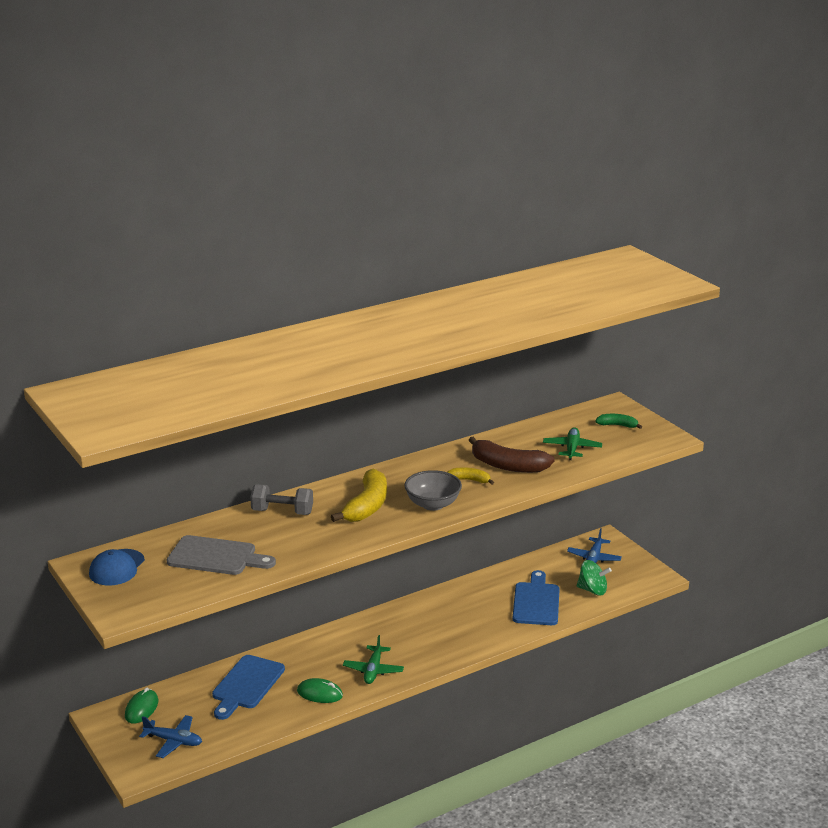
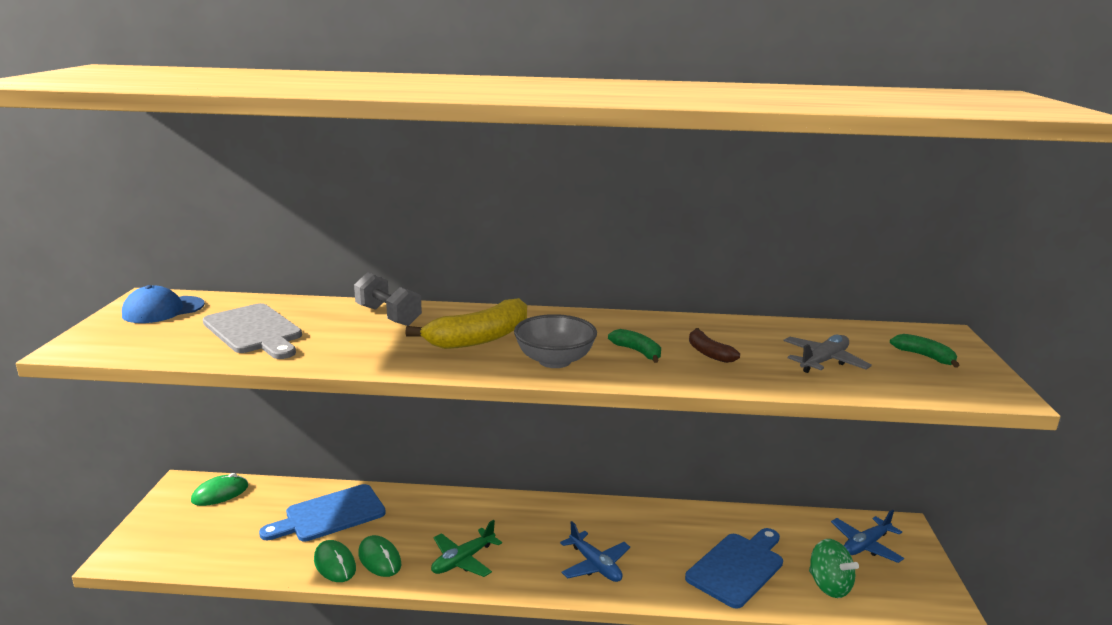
camera: 35 degrees right, 5 degrees down
blue plane [139,715,202,758] -> blue plane moved to [560,521,630,582]
yellow banana [447,467,494,485] -> green banana [608,329,661,363]
brown banana [469,437,555,473] -> brown banana [689,328,740,363], size x0.52
green plane [543,427,602,460] -> grey plane [783,334,872,373]
none -> green mouse [314,540,356,582]

